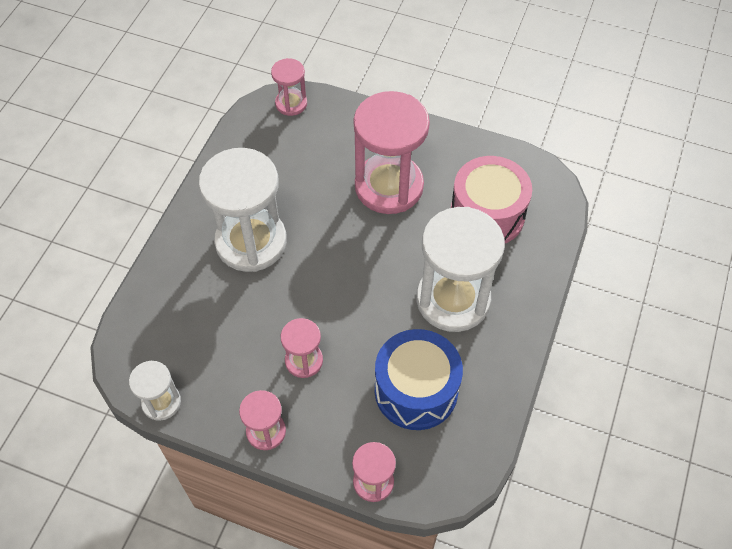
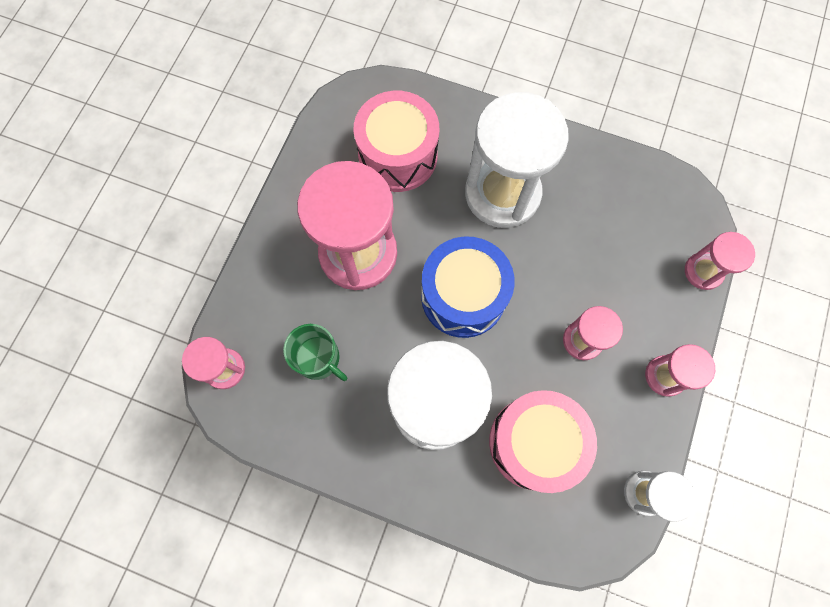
camera: 90 degrees left, 15 degrees up
blue drum [375,329,463,430] -> blue drum moved to [421,236,515,338]
none -> green mug [283,324,347,381]
none -> pink drum [489,390,597,493]

